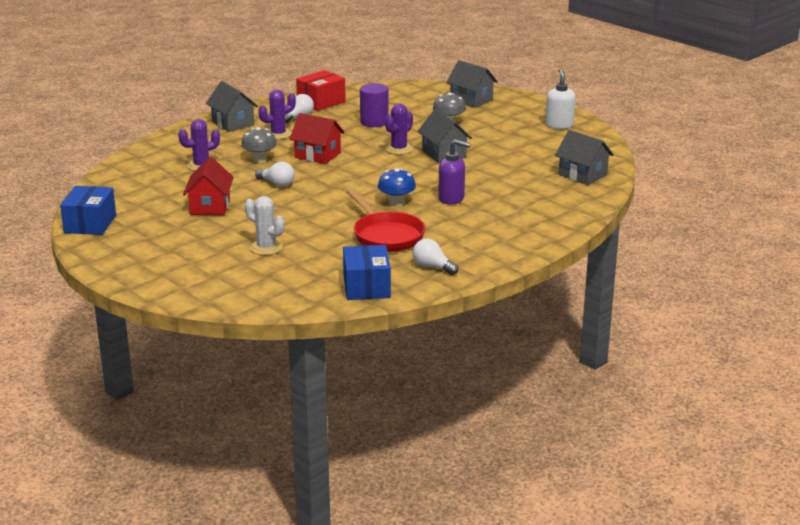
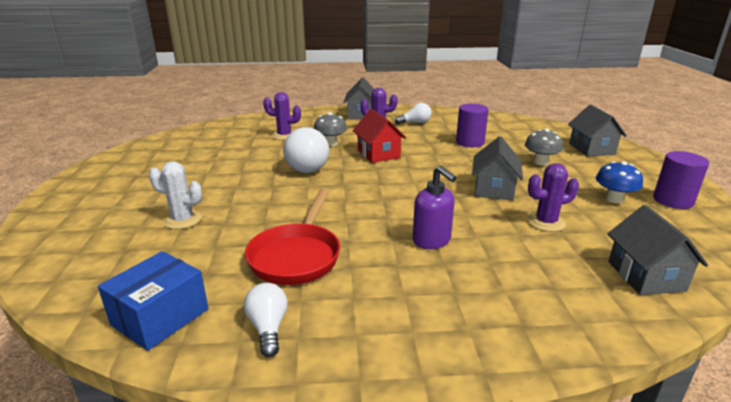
camera: 40 degrees right, 0 degrees up
blue box [60,186,116,235] -> none
red house [183,157,234,215] -> none
white cactus [245,196,284,255] -> white cactus turned 60 degrees counterclockwise [149,161,202,229]
white light bulb [255,162,295,187] -> white light bulb [283,127,329,173], size x1.75
red box [296,70,346,111] -> none
blue mushroom [378,168,416,206] -> blue mushroom moved to [596,161,643,204]
purple cactus [385,103,413,155] -> purple cactus moved to [527,163,579,232]
white soap dispenser [545,68,576,129] -> purple cylinder [653,151,709,209]

